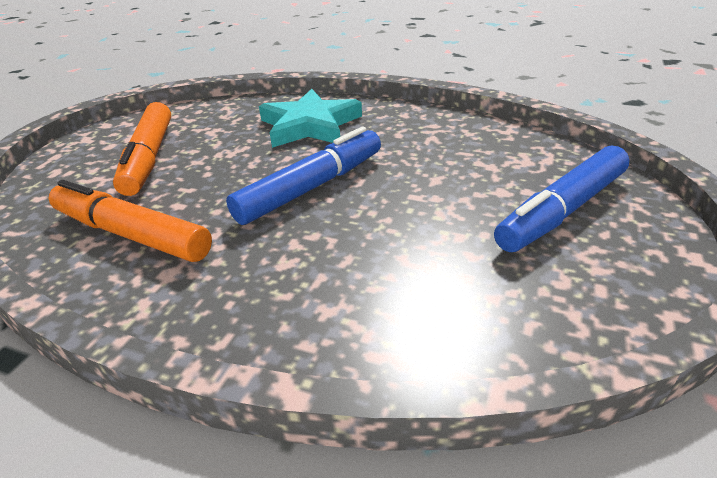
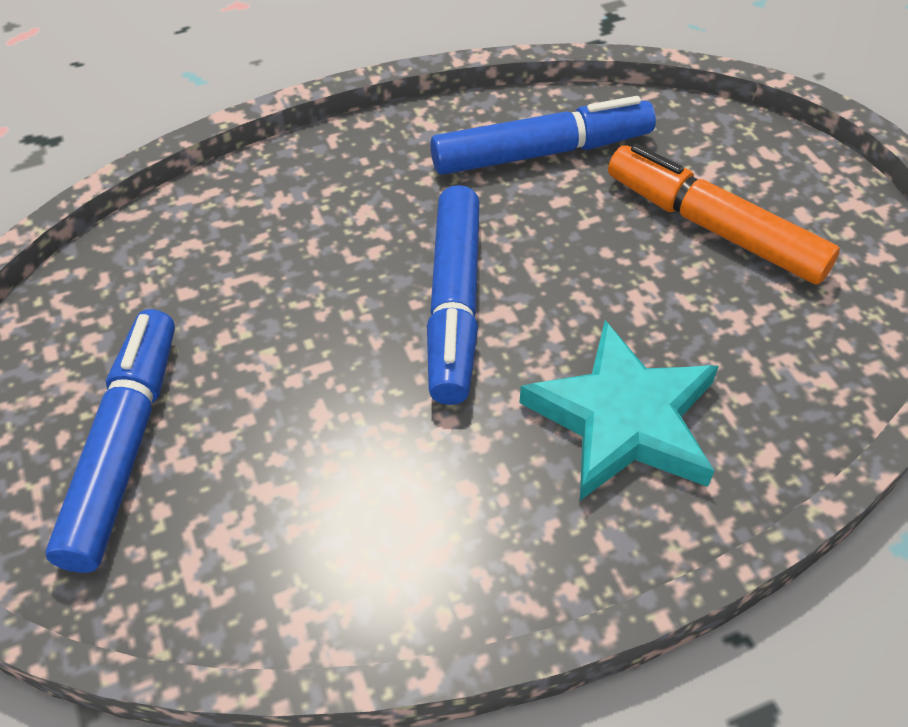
camera: 135 degrees right, 15 degrees up
orange marker [48,180,212,262] -> blue marker [430,96,656,175]

